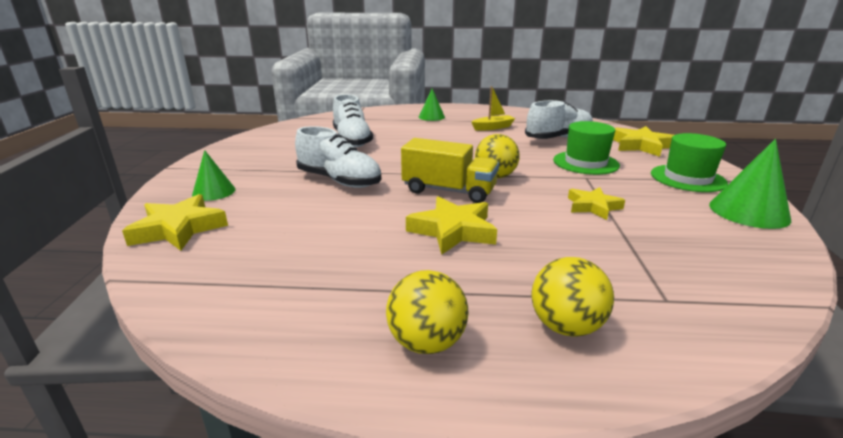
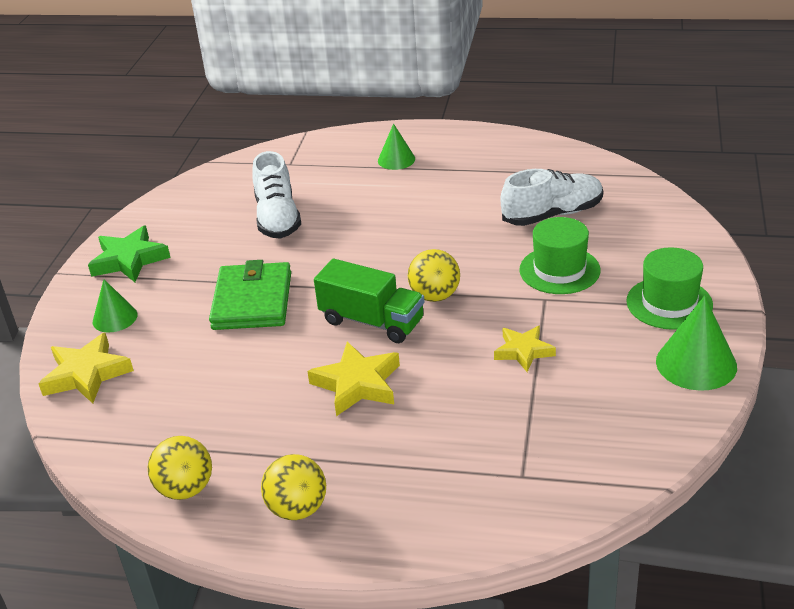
camera: 10 degrees right, 10 degrees up
white shoe [295,126,381,188] -> green wallet [209,260,291,330]
yellow truck [401,138,499,203] -> green truck [314,259,425,343]
yellow boat [472,86,515,131] -> none
yellow ball [531,257,614,336] -> yellow ball moved to [148,436,212,500]
yellow star [613,126,674,157] -> none
none -> green star [88,226,171,282]

